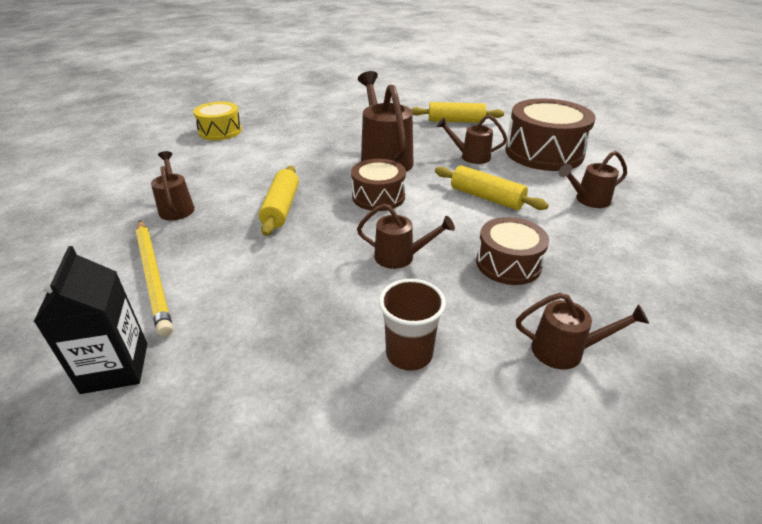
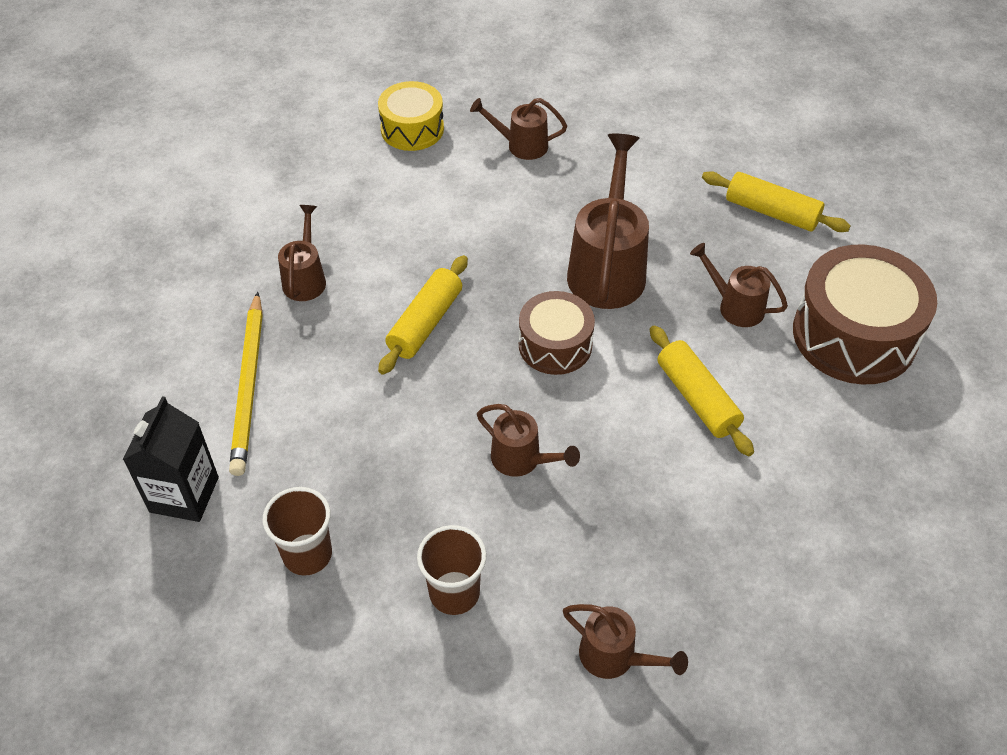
camera: 25 degrees right, 15 degrees up
brown drum [476,217,549,285] -> none
brown watering can [559,151,627,208] -> brown watering can moved to [470,98,567,160]
none -> brown cup [262,487,332,576]

